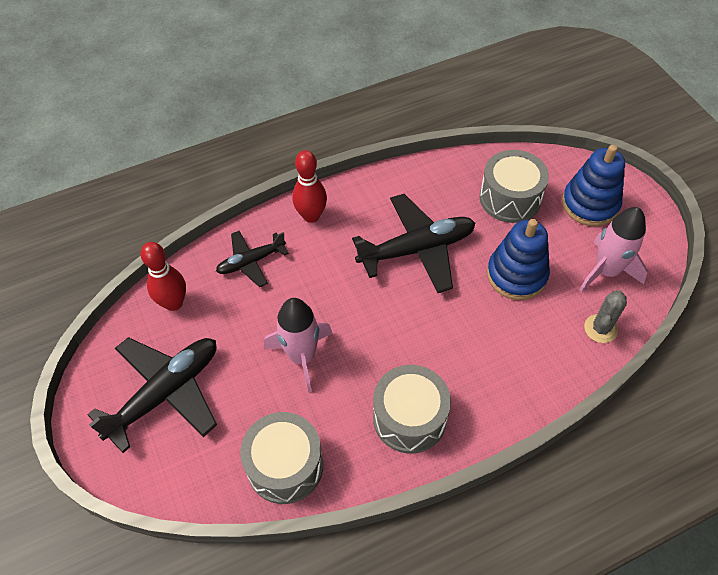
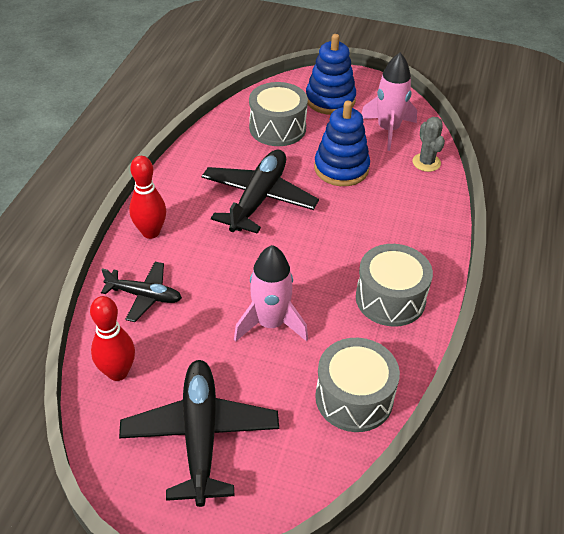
camera: 50 degrees left, 10 degrees down
black plane [216,231,289,287] -> black plane turned 90 degrees counterclockwise [101,262,182,322]

